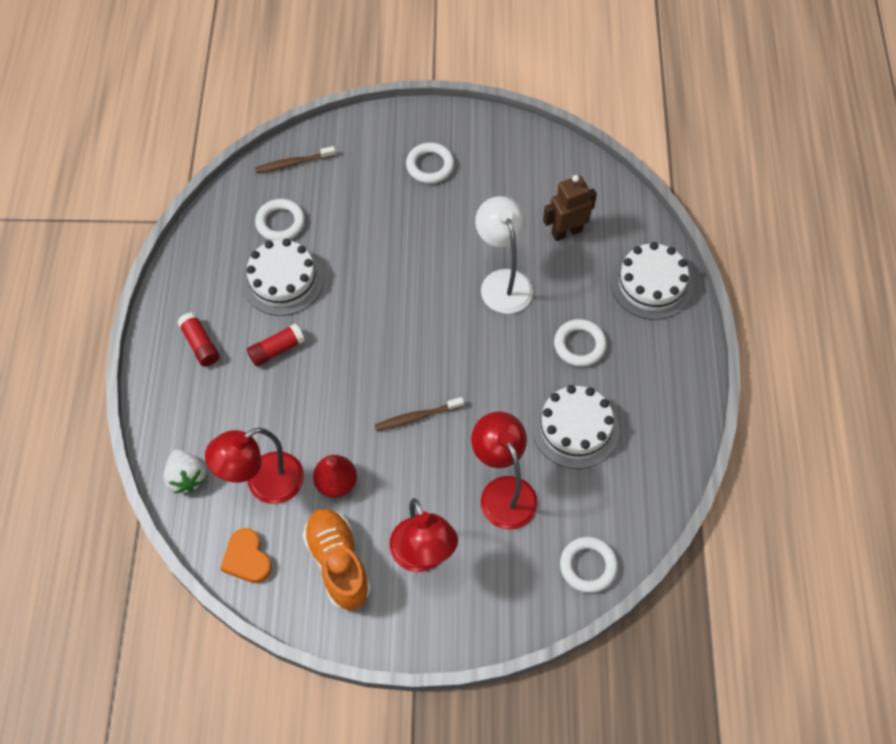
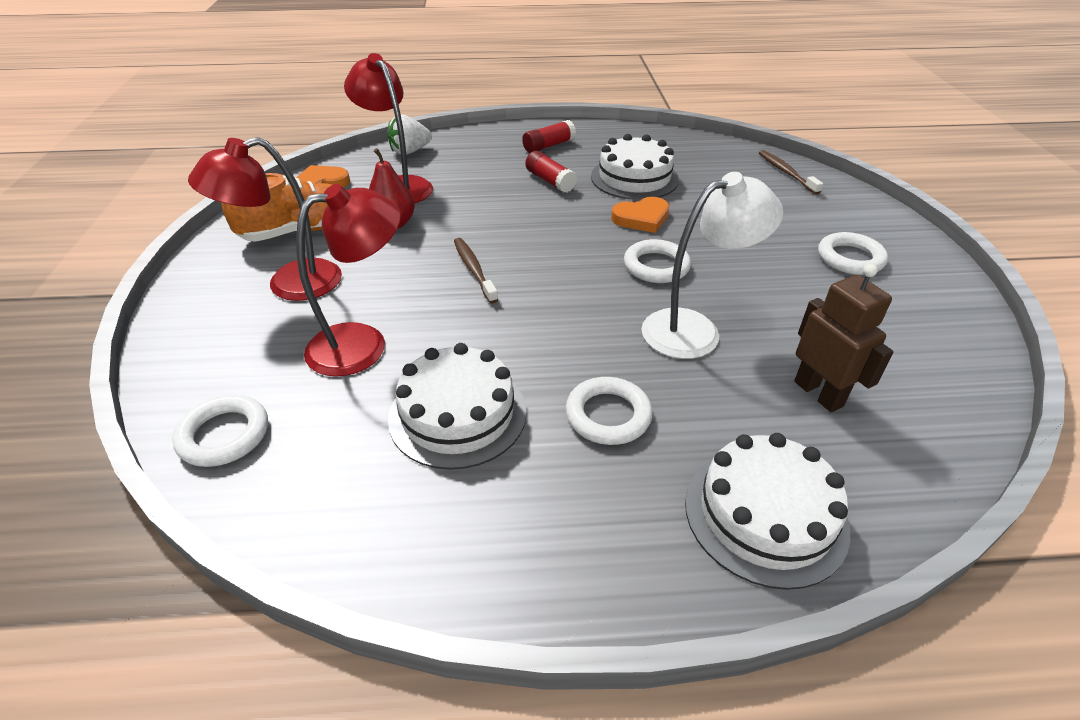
camera: 85 degrees right, 20 degrees down
white ring [255,199,305,241] -> white ring moved to [624,239,691,283]
none -> orange heart [611,197,670,233]

